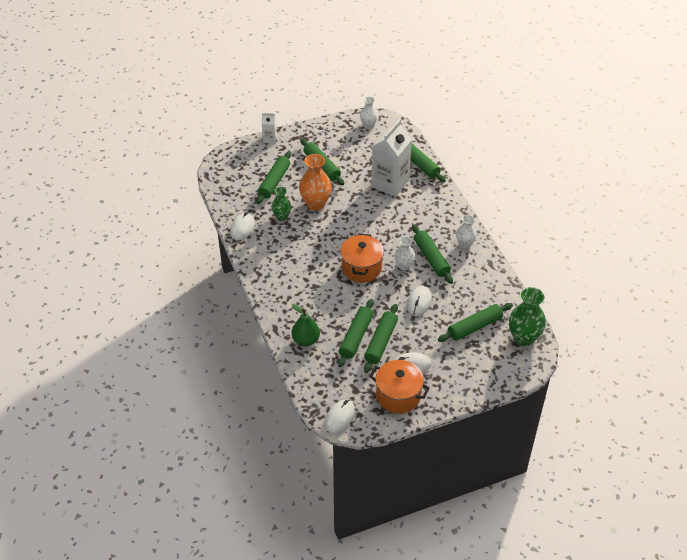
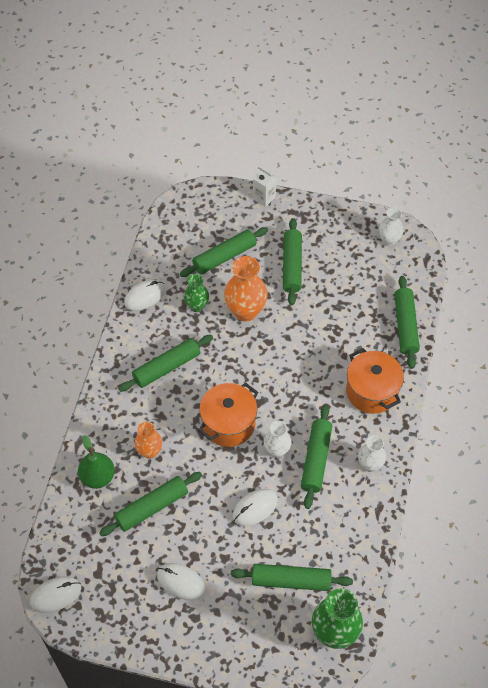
camera: 35 degrees right, 10 degrees up
green rolling pin [364,304,398,373] -> green rolling pin moved to [118,335,213,392]
orange pot [369,360,430,413] -> orange pot moved to [346,348,404,414]
white carton [371,119,412,197] -> none
none -> orange vase [135,422,162,459]

